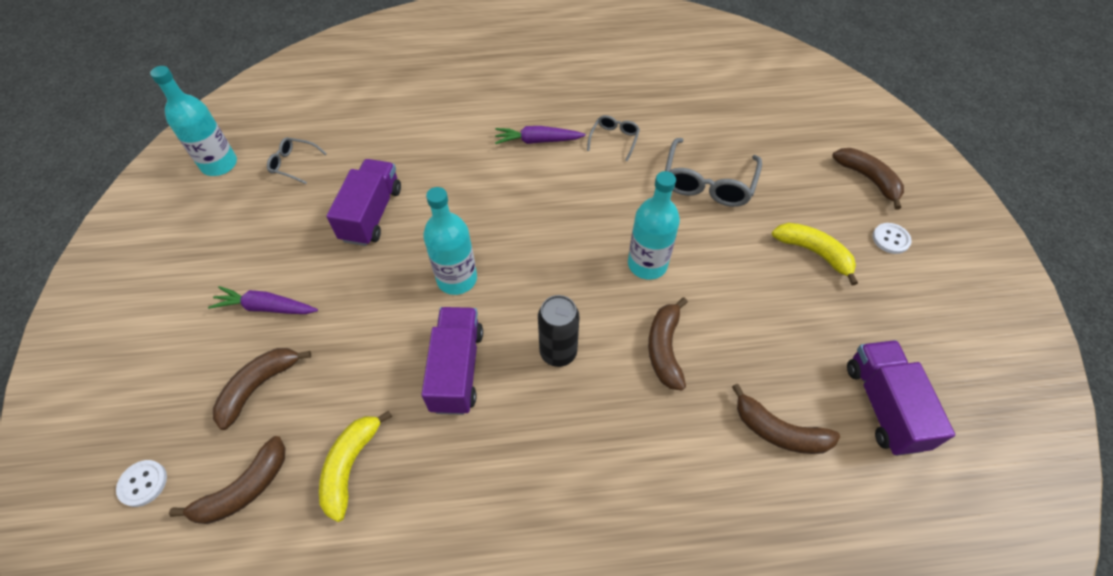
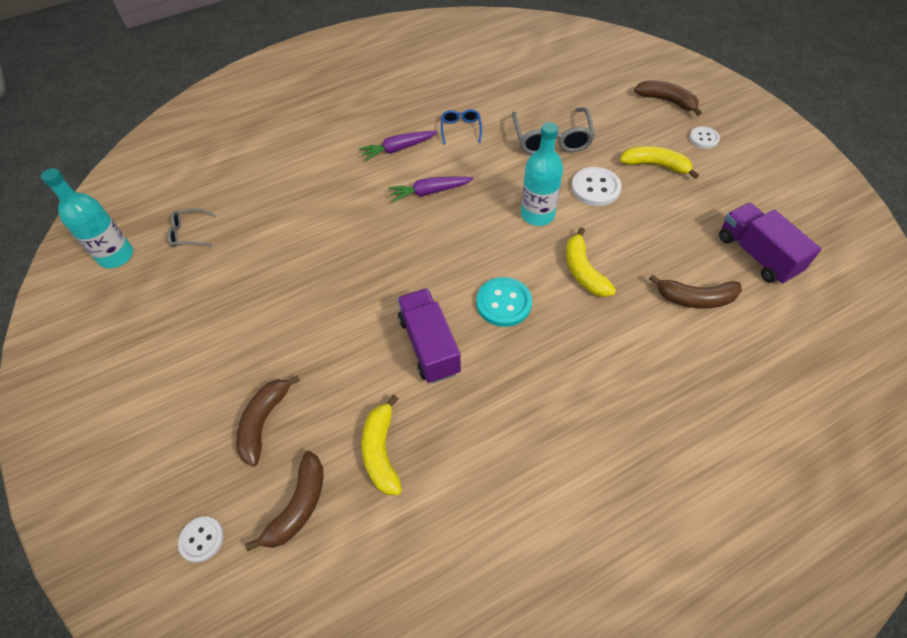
camera: 20 degrees left, 0 degrees up
purple carrot [208,286,318,314] -> purple carrot moved to [388,176,474,202]
purple truck [326,159,401,246] -> none
turquoise bottle [423,187,477,295] -> none
black can [538,295,579,367] -> turquoise button [476,277,532,327]
grey glasses [587,115,640,161] -> blue glasses [441,109,482,144]
brown banana [648,297,688,391] -> yellow banana [566,227,616,297]
none -> white button [571,167,622,206]

